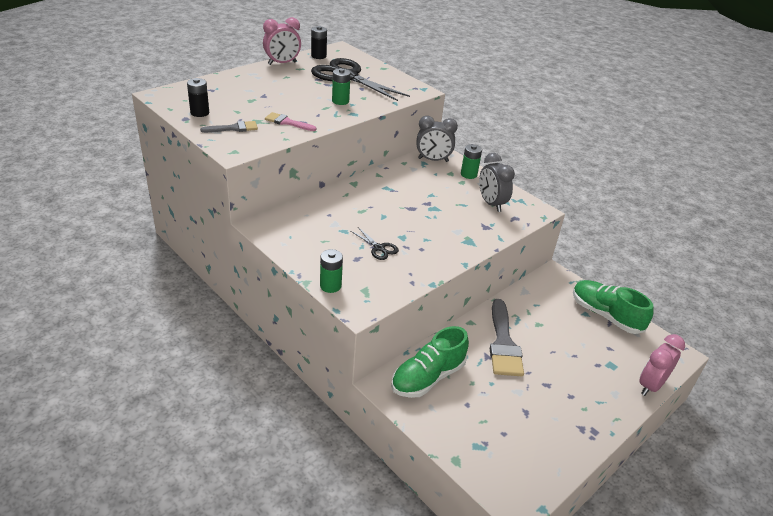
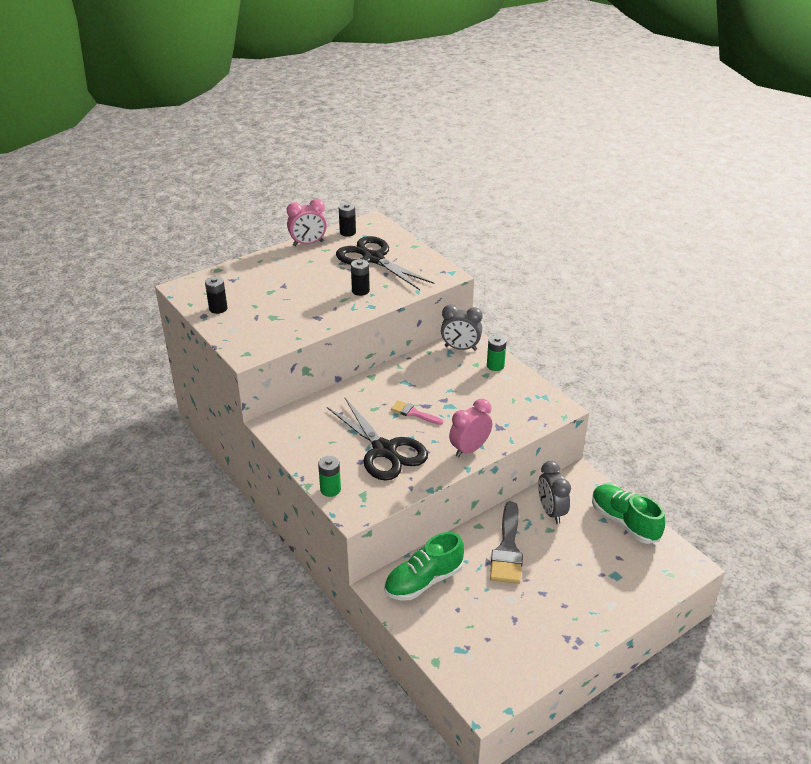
camera: 10 degrees right, 0 degrees up
grey brush [200,121,258,133] -> none
pink brush [265,112,316,131] -> pink brush moved to [391,400,443,425]
green battery [332,68,351,105] -> black battery [351,259,370,296]
black scissors [351,227,399,260] -> black scissors [327,398,428,480], size x2.30
grey clock [479,153,515,212] -> grey clock moved to [538,461,571,524]
pink clock [639,334,685,396] -> pink clock moved to [449,399,492,457]

